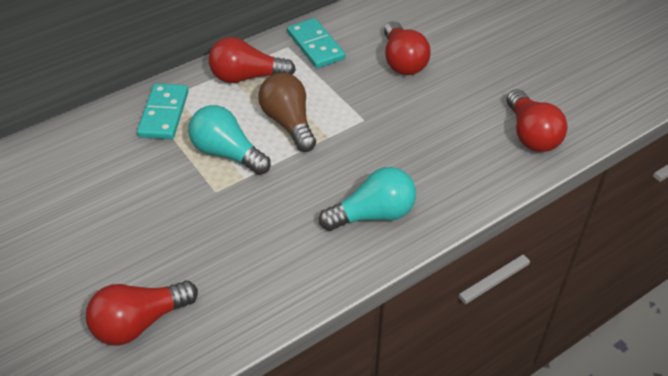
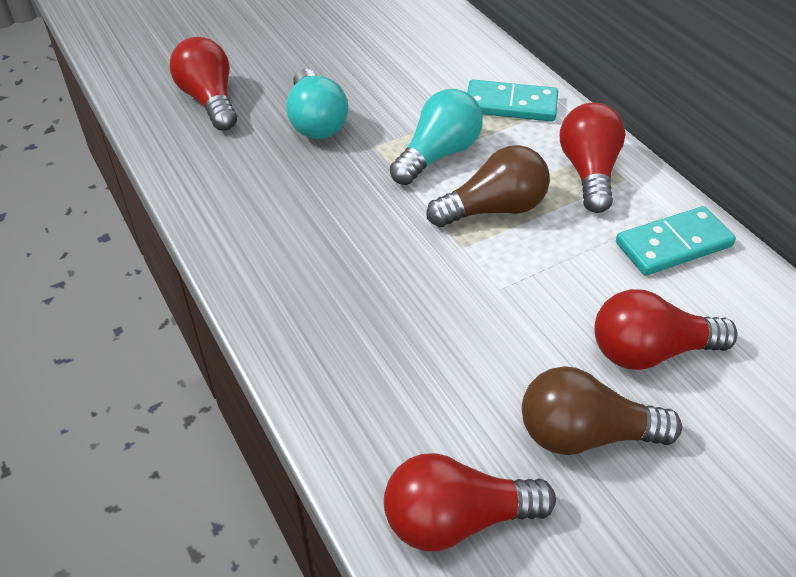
camera: 95 degrees right, 0 degrees up
turquoise light bulb [319,167,416,231] -> turquoise light bulb moved to [286,69,348,139]
none -> brown light bulb [522,366,682,455]

